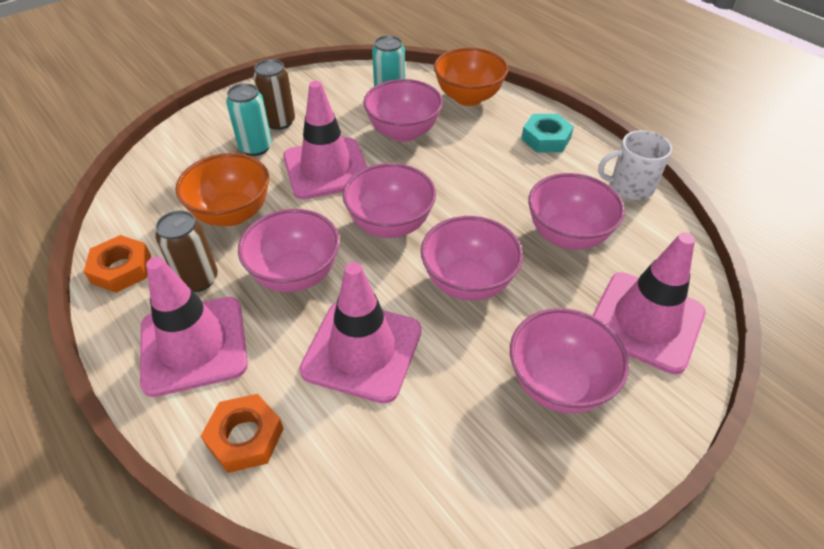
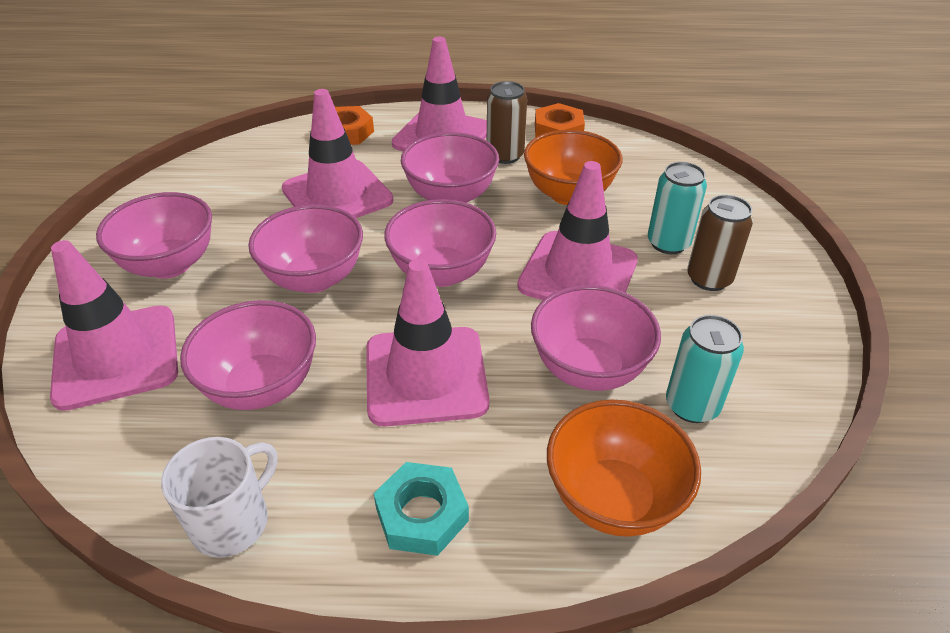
camera: 130 degrees right, 5 degrees down
none -> pink traffic cone [366,259,489,427]

